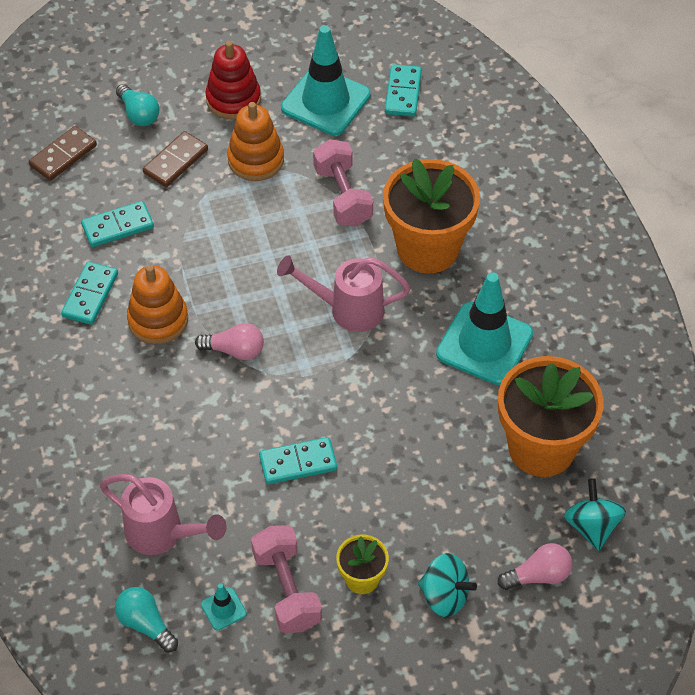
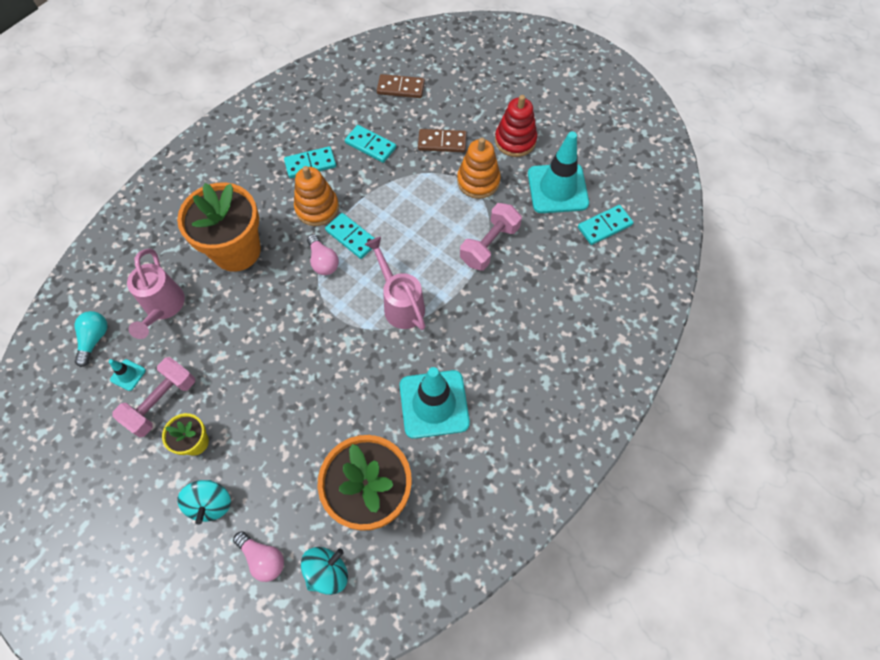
camera: 55 degrees right, 10 degrees up
turquoise light bulb [116,84,160,126] -> none
turquoise domino [259,437,337,484] -> turquoise domino moved to [325,213,375,259]
orange flower pot [383,159,480,274] -> orange flower pot moved to [177,182,261,272]

